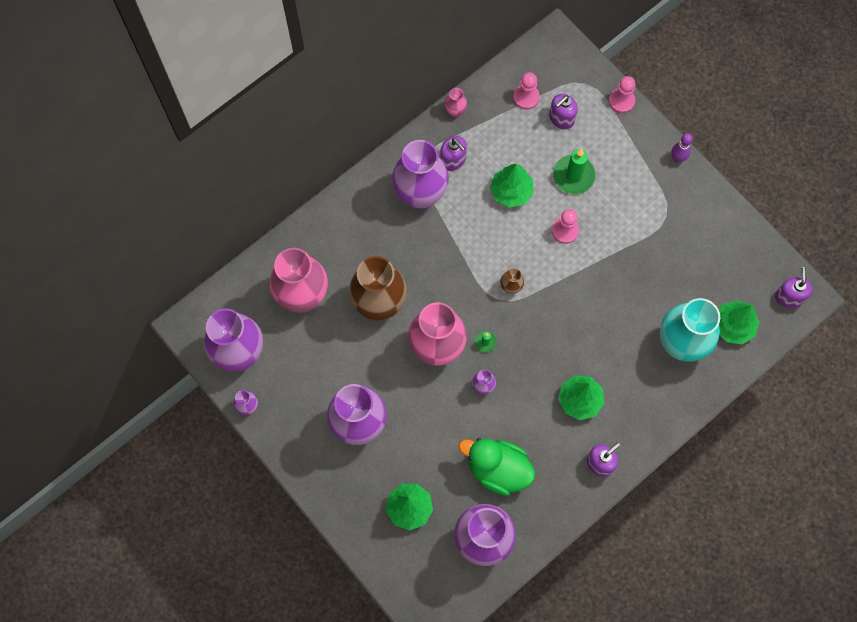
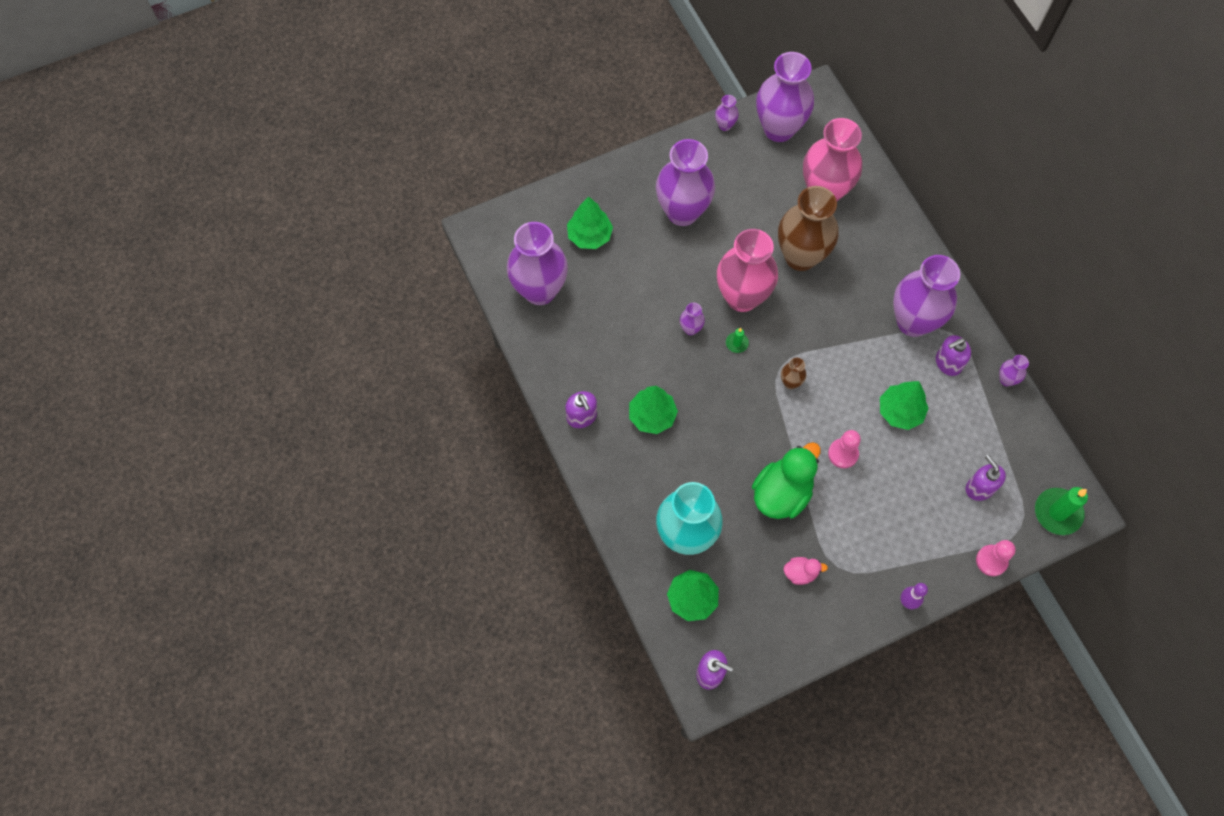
camera: 105 degrees right, 5 degrees down
pink vase [445,88,467,117] -> purple vase [999,355,1029,386]
green duck [458,438,535,496] -> green duck moved to [752,442,820,519]
pink pawn [513,72,540,110] -> none
green candle [553,149,596,194] -> green candle moved to [1035,487,1088,535]
none -> pink duck [783,557,828,585]

